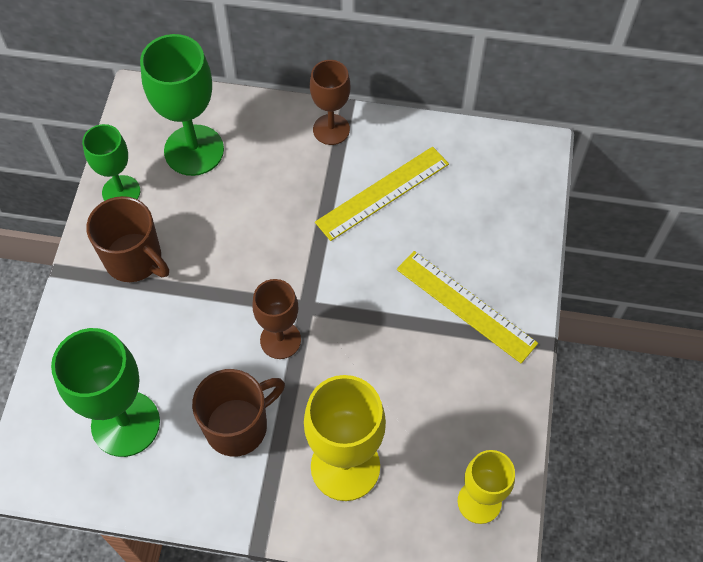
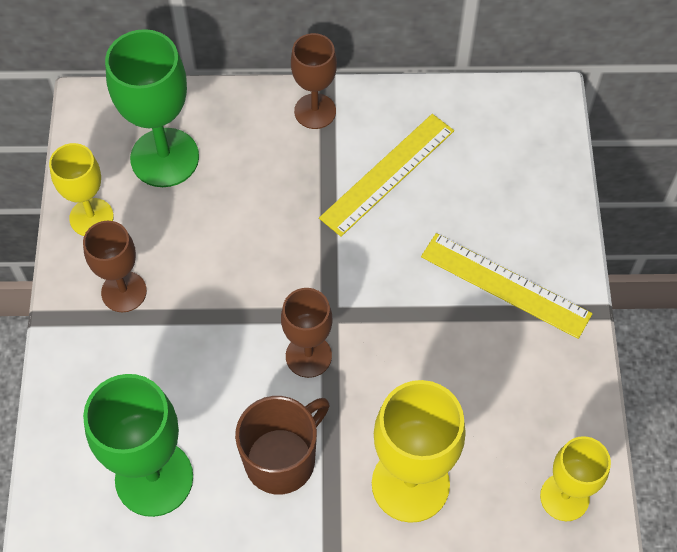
camera: 10 degrees left, 0 degrees up
green goblet [82,124,140,201] -> yellow goblet [49,143,114,236]
brown mug [86,196,169,282] -> brown goblet [83,221,147,312]

